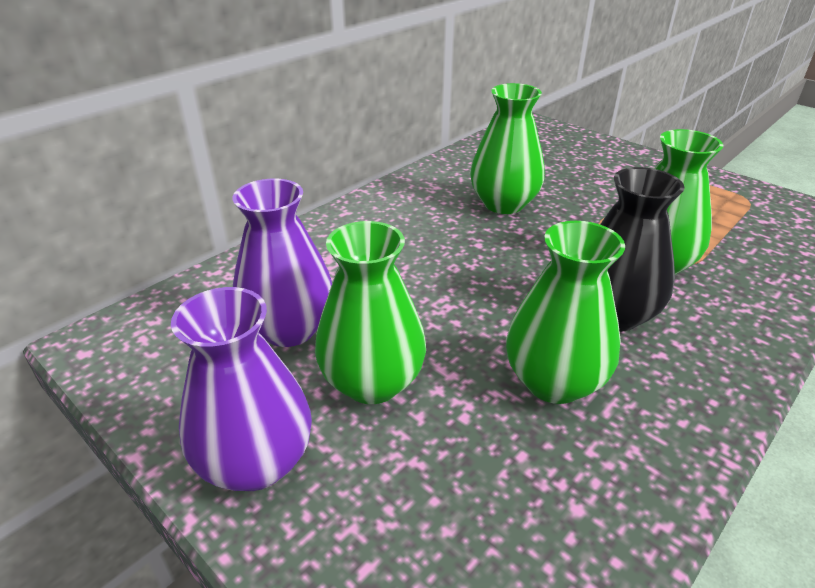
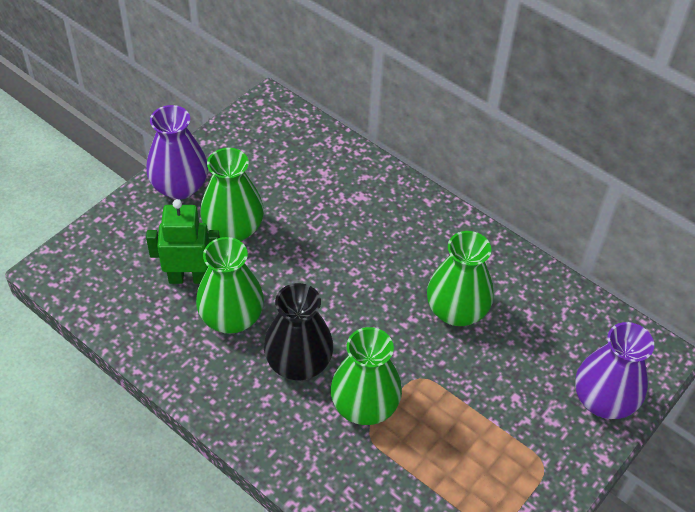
camera: 85 degrees right, 15 degrees up
purple vase [232,179,332,347] -> purple vase moved to [575,322,654,419]
none -> green robot [146,199,220,284]

